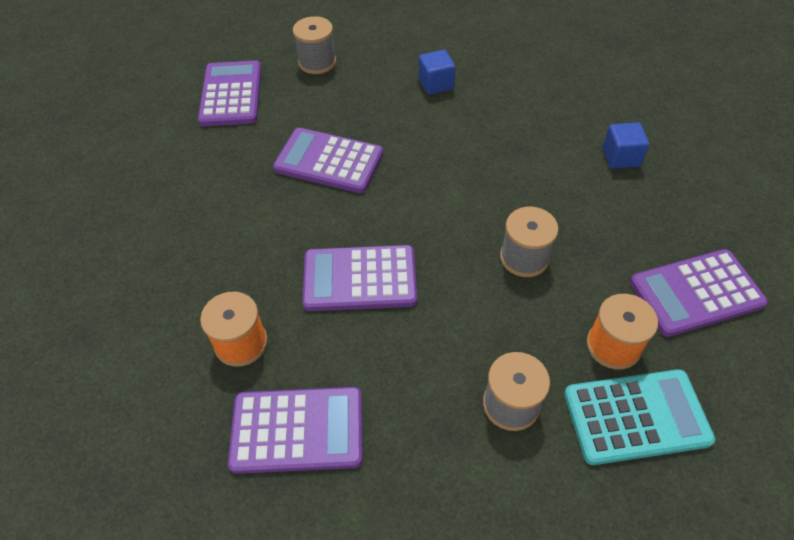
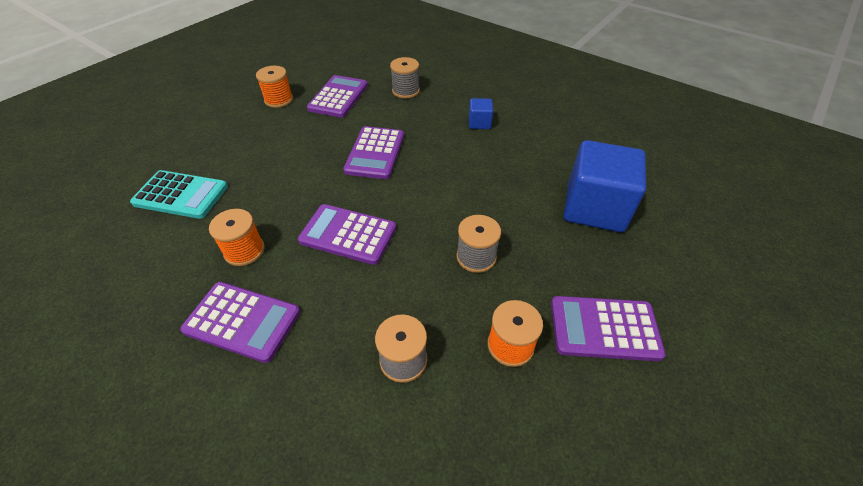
camera: 20 degrees right, 5 degrees down
purple calculator [273,128,383,193] -> purple calculator turned 120 degrees counterclockwise [343,126,404,179]
turquoise calculator [564,369,715,465] -> turquoise calculator moved to [130,170,228,219]
blue cube [602,122,649,168] -> blue cube [564,140,646,232], size x2.23
none -> orange spool [256,66,293,108]

